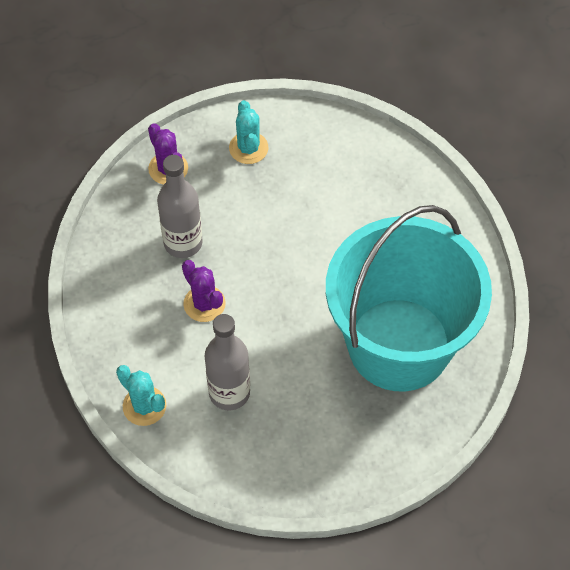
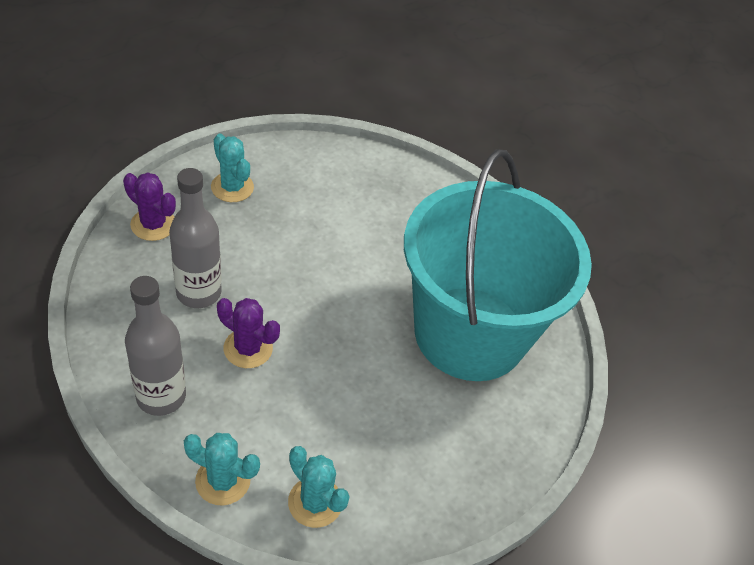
camera: 30 degrees left, 10 degrees down
grey bottle [205,314,250,410] -> grey bottle moved to [125,276,186,416]
none -> turquoise cactus [288,446,350,528]

